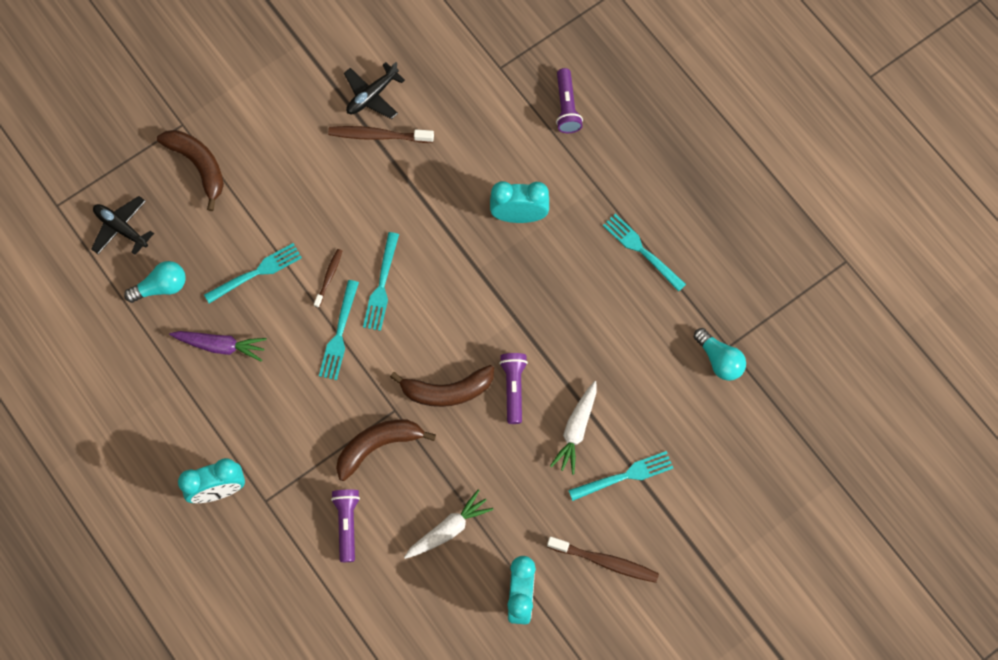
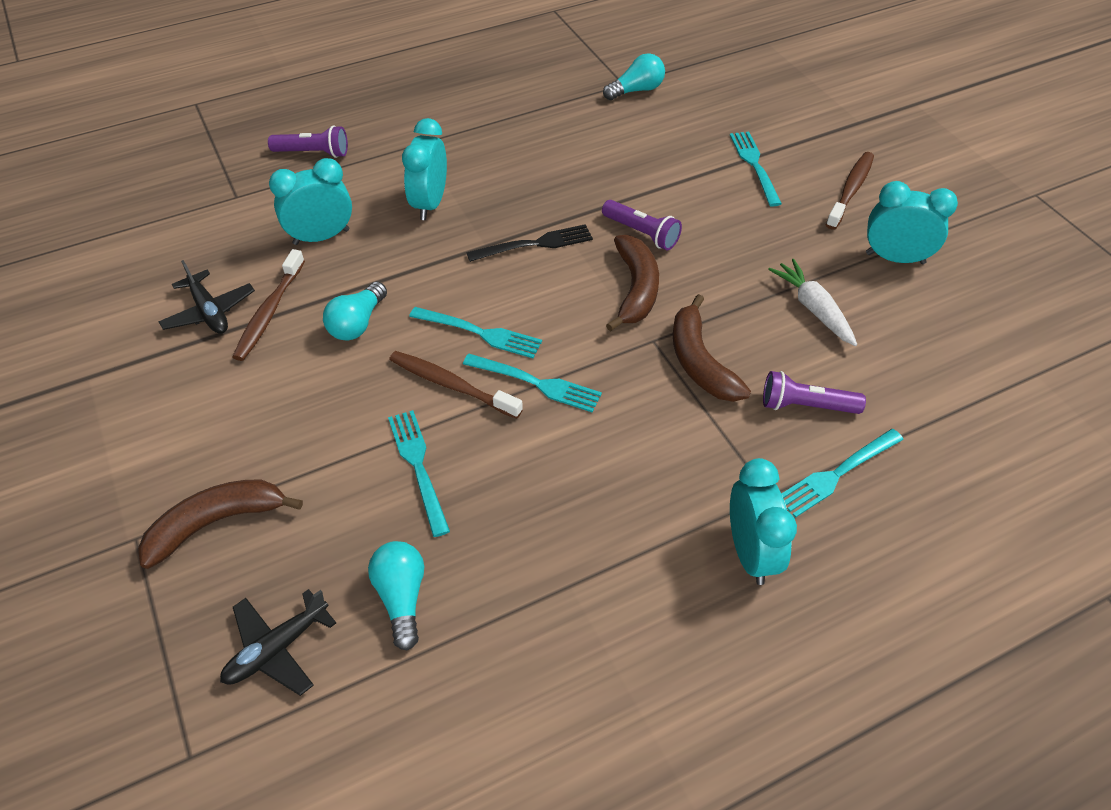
camera: 80 degrees left, 20 degrees down
purple carrot [169,331,267,362] -> none
brown toothbrush [314,249,342,308] -> brown toothbrush [389,351,523,419], size x1.68
purple flashlight [499,353,528,424] -> purple flashlight turned 150 degrees counterclockwise [602,200,682,250]
white carrot [550,381,597,475] -> none
turquoise fork [603,214,686,292] -> turquoise fork moved to [782,429,904,518]
none -> turquoise clock [269,158,352,245]
none -> turquoise light bulb [323,282,387,341]
none -> black fork [466,224,593,262]

